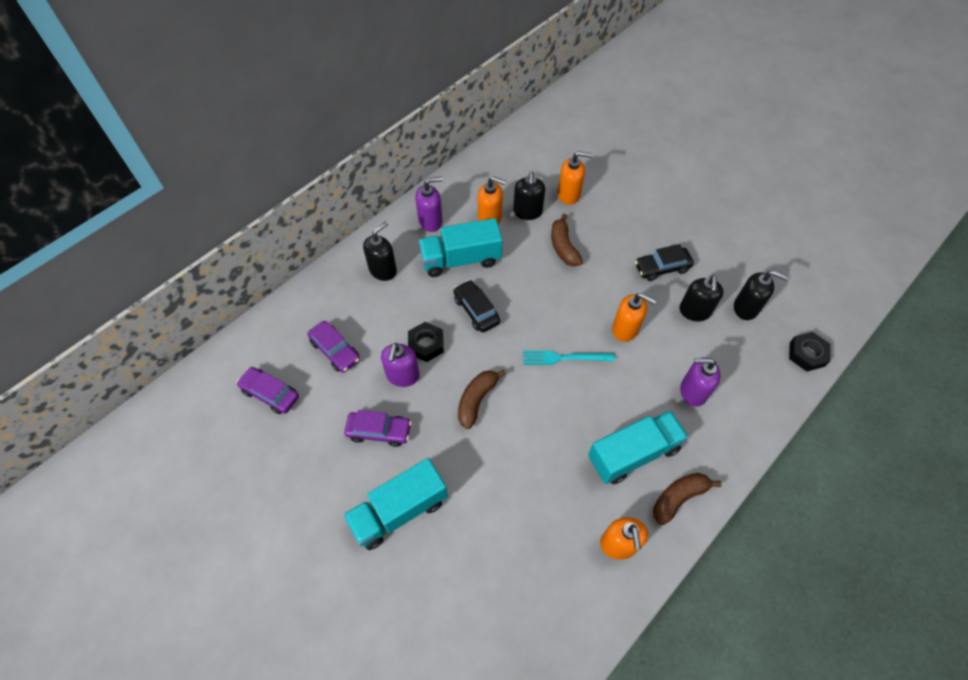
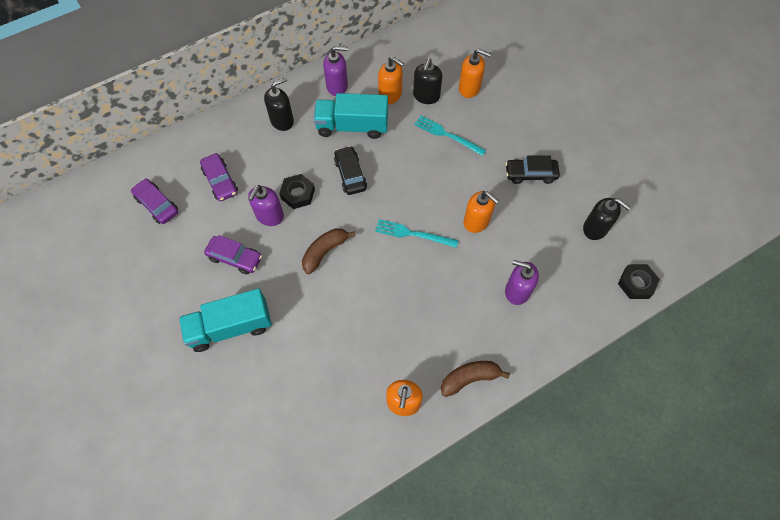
camera: 15 degrees right, 5 degrees up
brown banana [551,214,583,267] -> turquoise fork [414,116,486,156]
turquoise truck [588,410,689,484] -> none
black soap dispenser [679,275,724,321] -> none

